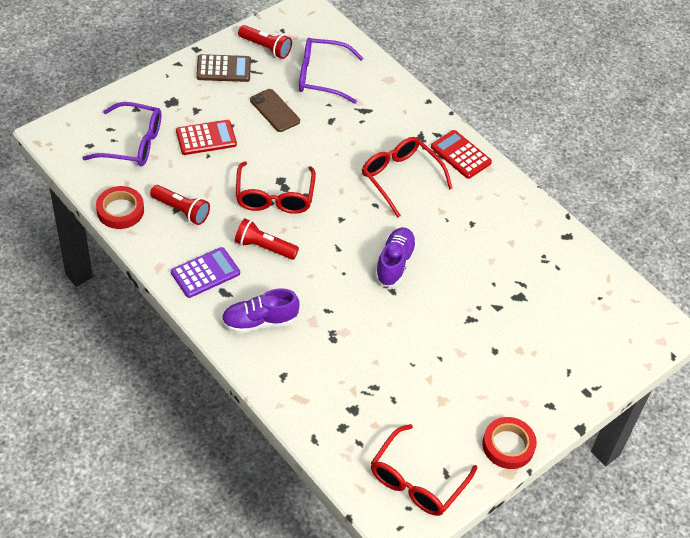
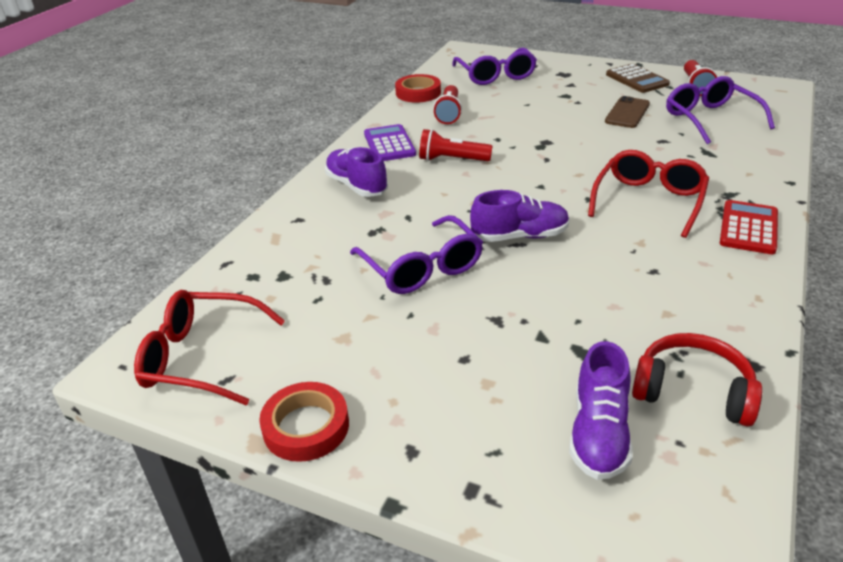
camera: 70 degrees right, 15 degrees down
purple calculator [171,247,240,298] -> purple calculator turned 135 degrees counterclockwise [364,124,416,161]
red calculator [176,120,237,155] -> none
red flashlight [235,218,299,260] -> red flashlight turned 75 degrees counterclockwise [419,129,493,161]
red glasses [236,161,316,214] -> none
none -> purple glasses [350,215,483,294]
none -> purple shoe [569,341,633,480]
none -> red headphones [632,333,762,427]

